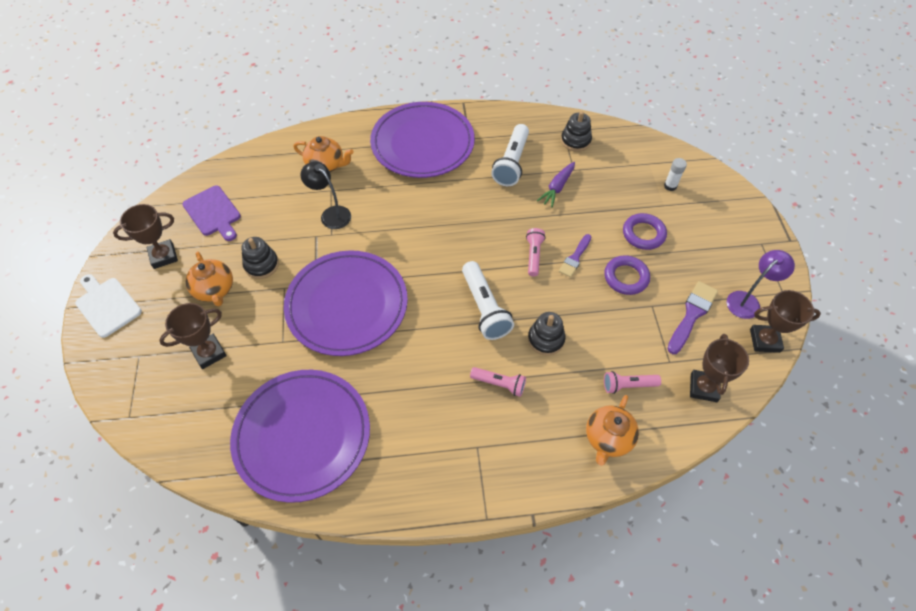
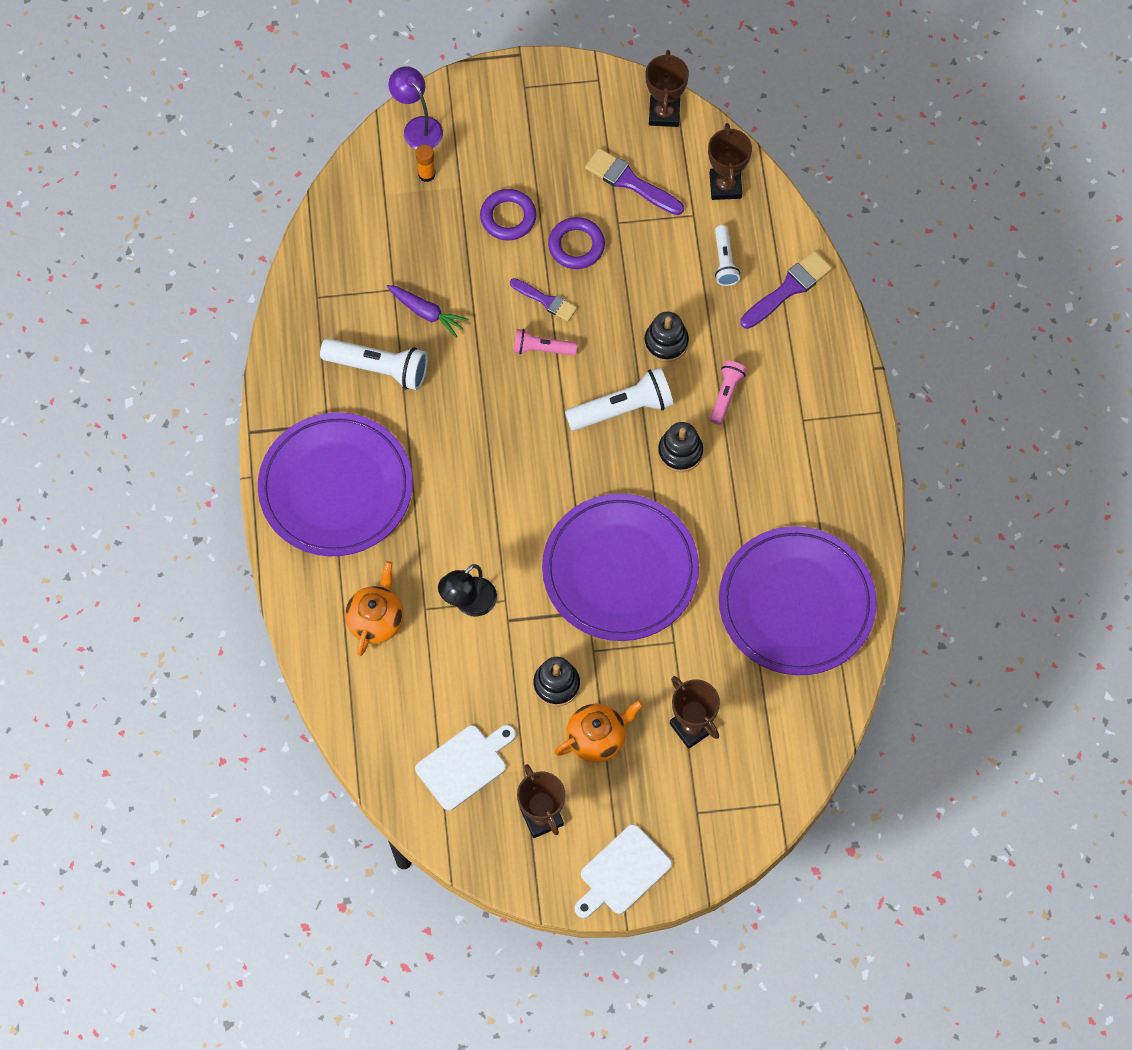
camera: 90 degrees left, 10 degrees up
purple cutting board [182,185,241,241] -> white cutting board [415,725,516,811]
black stacking toy [561,111,592,152] -> black stacking toy moved to [658,422,703,472]
orange teapot [586,395,639,466] -> purple brush [740,251,832,329]
pink flashlight [604,371,661,394] -> white flashlight [715,225,740,286]
white glue stick [664,158,687,191] -> orange glue stick [415,144,435,182]
brown trophy [690,334,749,402] -> brown trophy turned 75 degrees clockwise [708,123,752,200]
purple lamp [727,250,795,319] -> purple lamp moved to [388,67,443,149]

